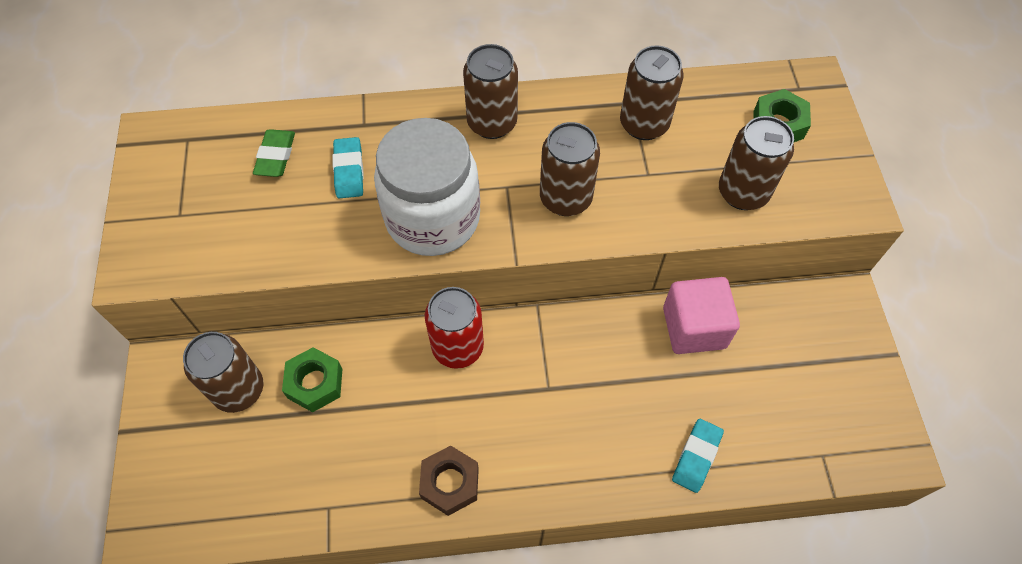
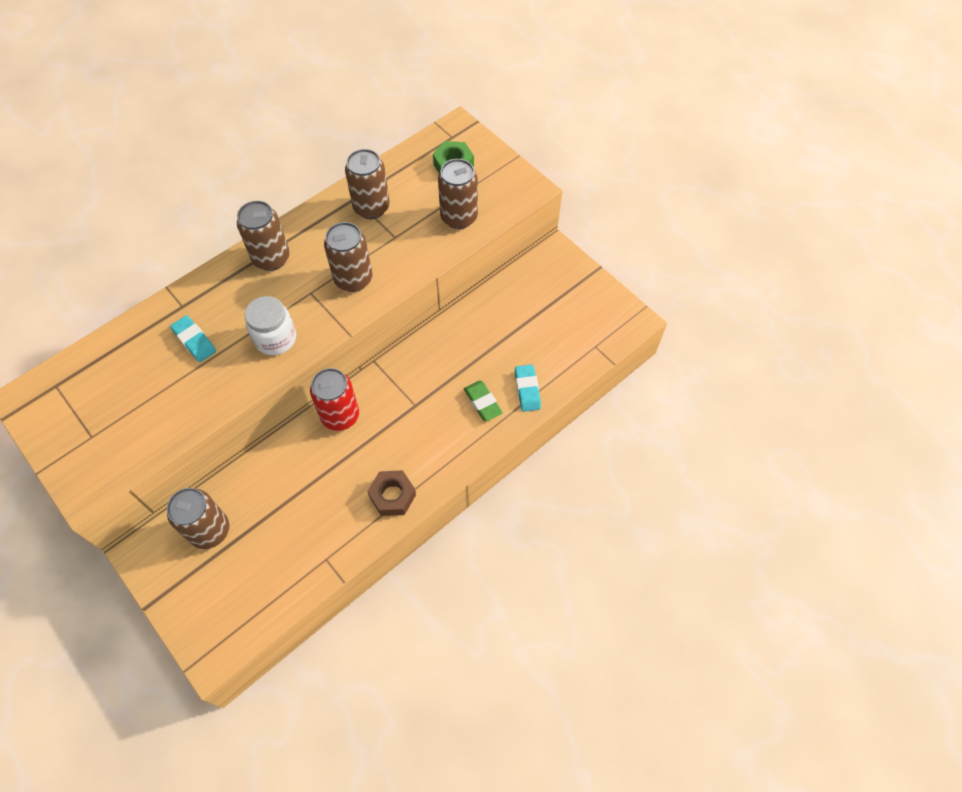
camera: 35 degrees left, 0 degrees up
green eraser [253,130,295,177] -> green eraser moved to [464,381,503,422]
green nut [282,347,342,412] -> none
white jar [374,118,480,256] -> white jar [245,296,296,355], size x0.59
pink cube [663,277,740,354] -> none

